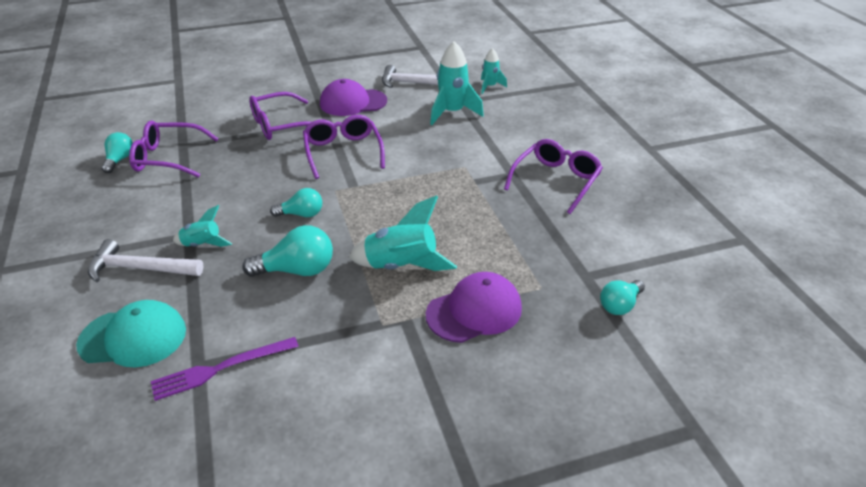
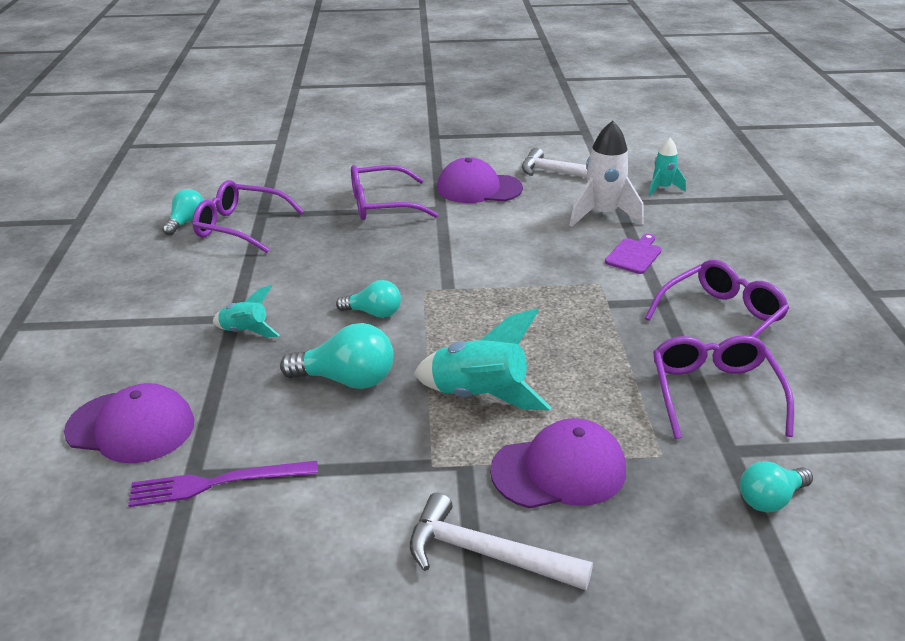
camera: 15 degrees right, 5 degrees down
turquoise cap [76,300,186,367] -> purple cap [64,383,194,463]
white hammer [88,239,203,282] -> white hammer moved to [410,493,593,590]
purple glasses [303,115,385,179] -> purple glasses moved to [653,335,794,439]
turquoise rocket [430,41,484,125] -> white rocket [570,121,644,227]
none -> purple cutting board [605,234,662,274]

